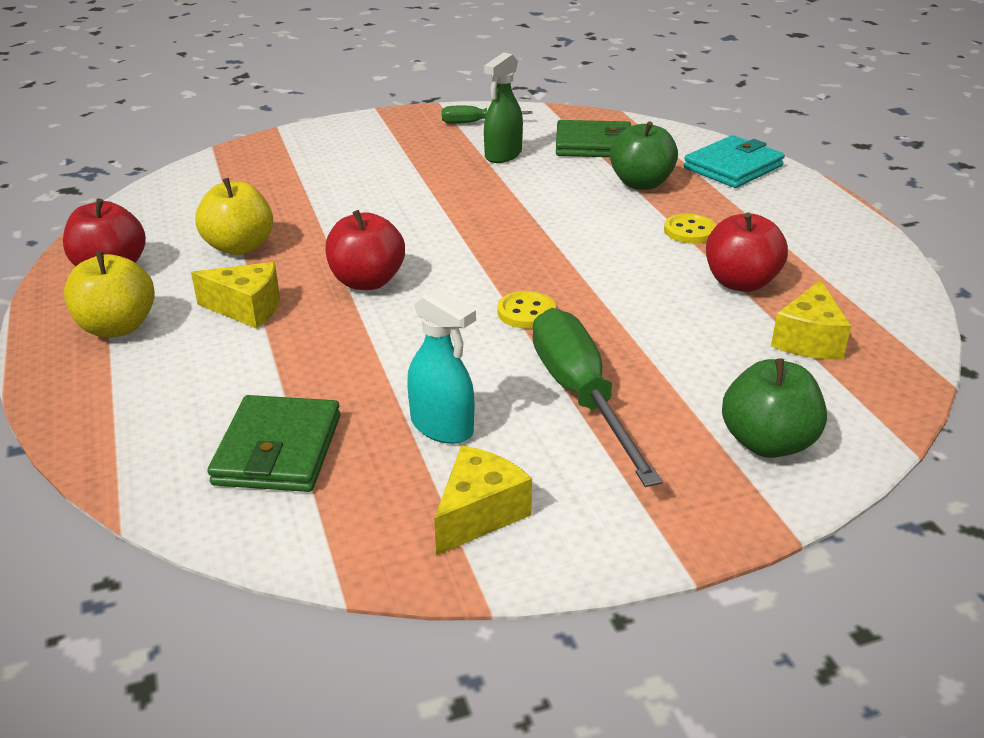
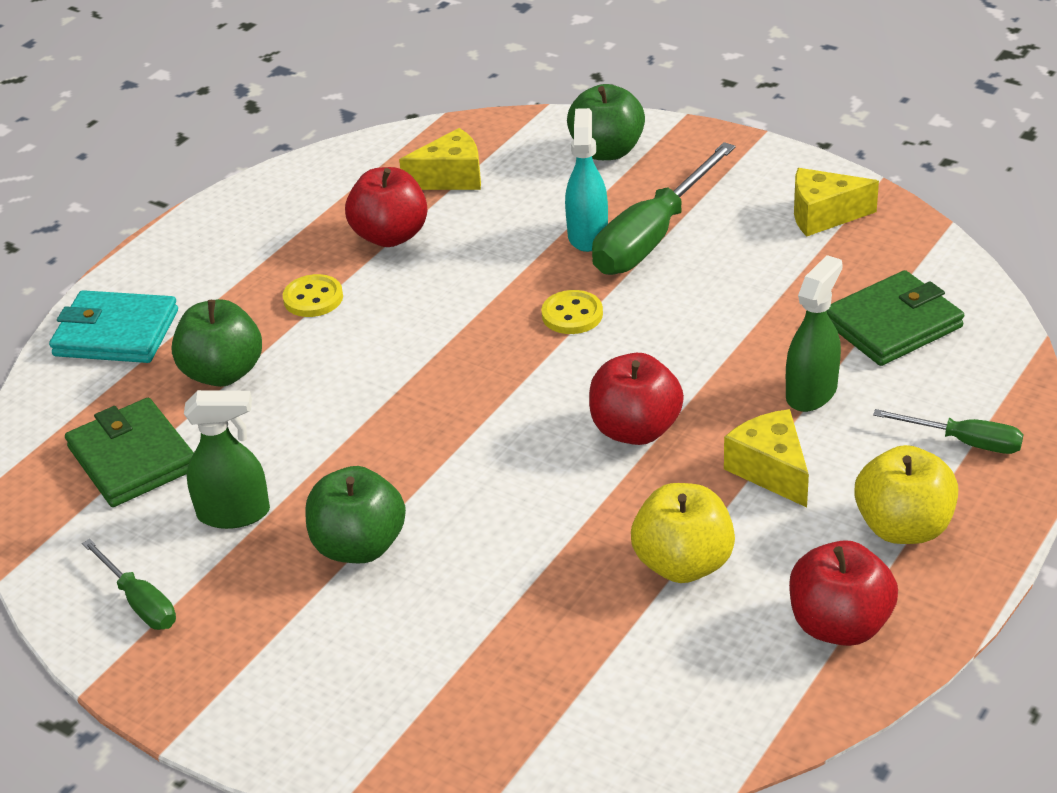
camera: 125 degrees left, 5 degrees up
turquoise spray bottle [407,287,476,444] -> turquoise spray bottle moved to [565,108,608,252]
none -> green apple [305,466,406,563]
none -> green spray bottle [786,255,843,412]
none -> green screwdriver [873,409,1024,454]

